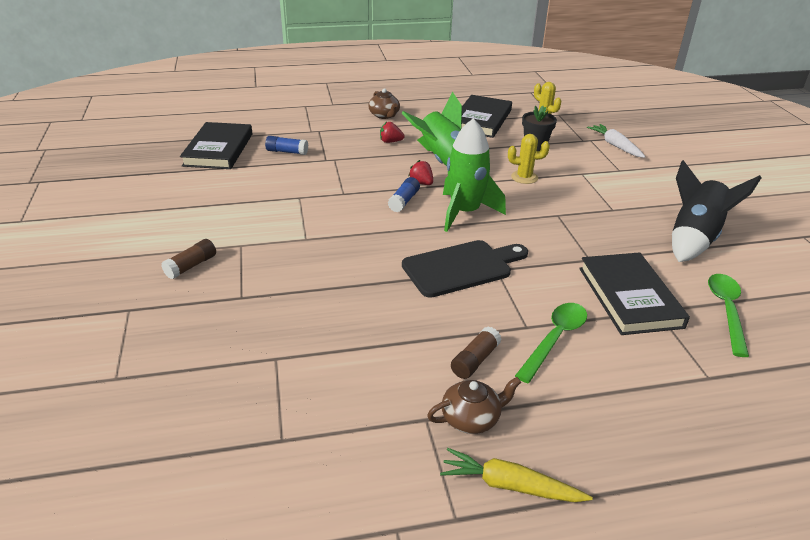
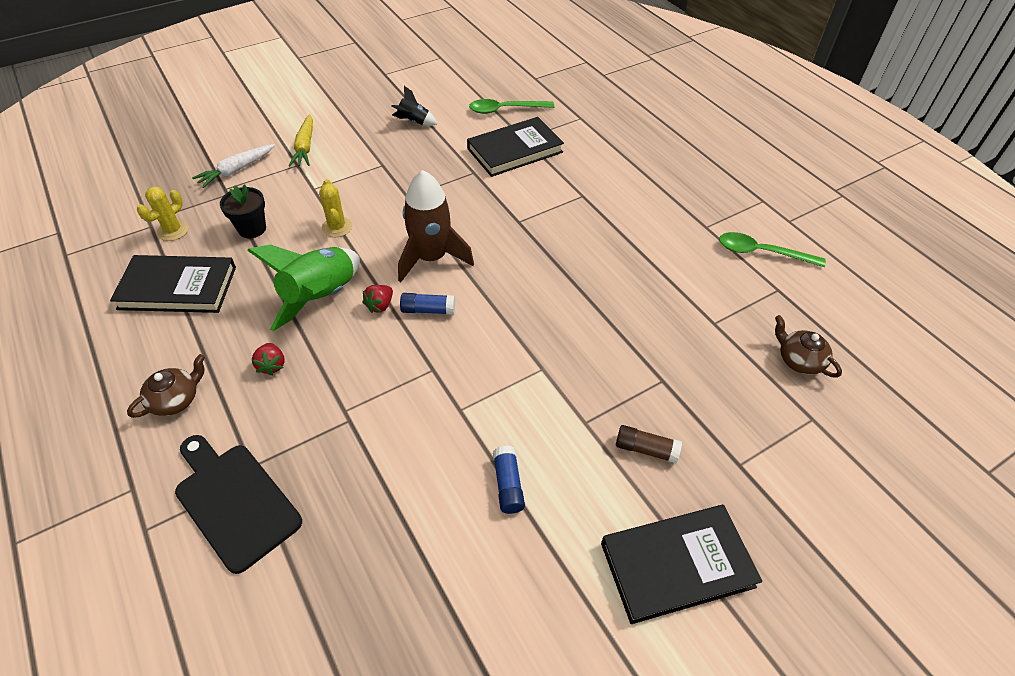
camera: 110 degrees left, 15 degrees up
black book [180,122,252,169] -> black book moved to [601,505,762,624]
blue glue stick [265,136,308,155] -> blue glue stick moved to [493,445,525,514]
black cutting board [402,240,528,298] -> black cutting board moved to [175,435,302,574]
brown teapot [427,377,521,434] -> brown teapot moved to [775,315,842,378]
yellow carrot [440,448,593,502] -> yellow carrot moved to [289,114,313,166]
green rocket [443,118,506,232] -> brown rocket [398,170,474,282]
brown glue stick [451,326,501,379] -> none
green spoon [515,303,587,383] -> green spoon moved to [719,232,826,267]
black rocket [672,160,761,262] -> black rocket [391,86,437,126], size x0.51

